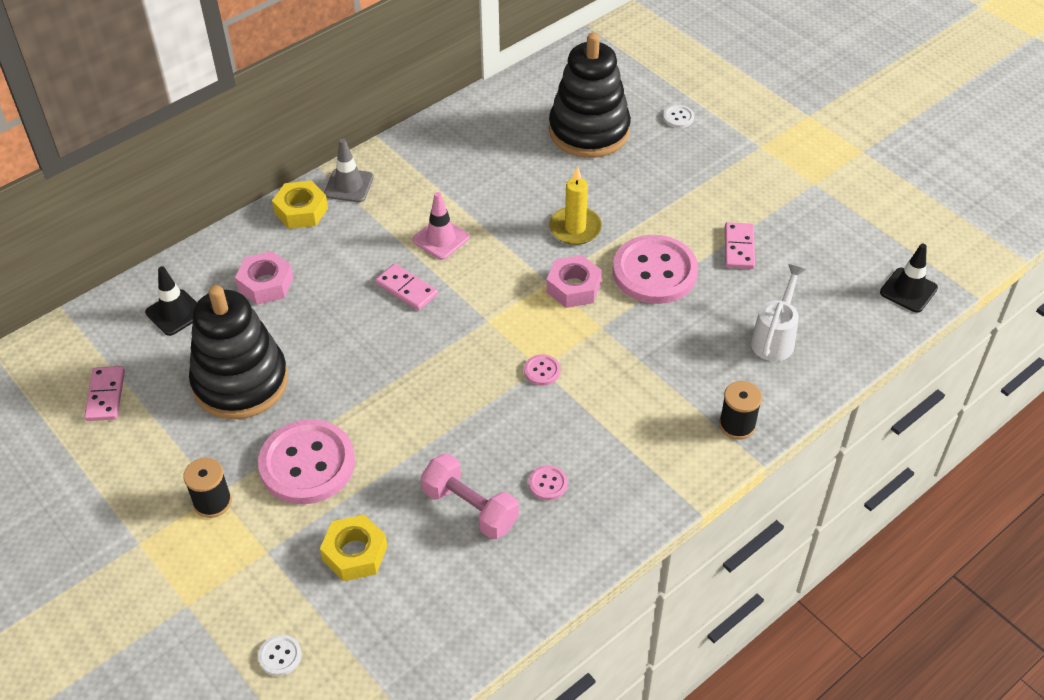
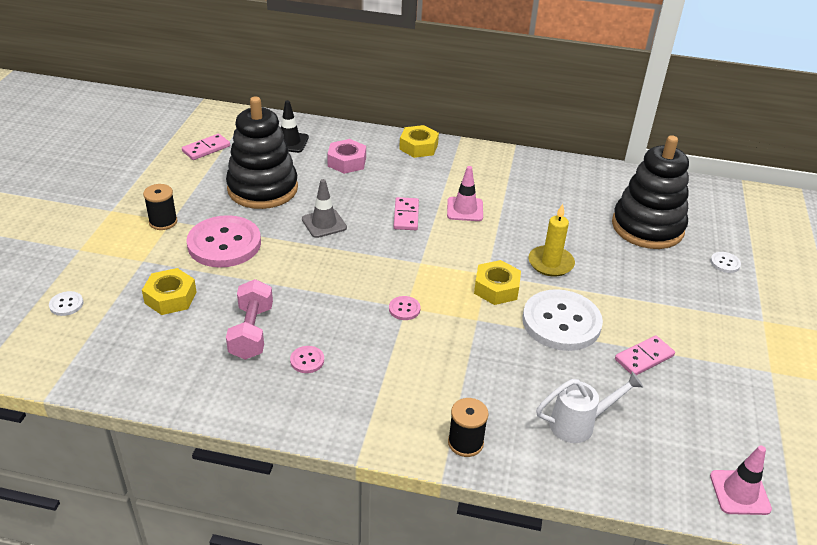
camera: 50 degrees right, 10 degrees down
grey traffic cone [324,139,374,202] -> grey traffic cone moved to [302,179,347,238]
pink nut [546,255,602,308] -> yellow nut [474,260,521,305]
pink button [613,235,698,304] -> white button [522,289,603,351]
black traffic cone [880,244,938,313] -> pink traffic cone [710,446,772,515]

